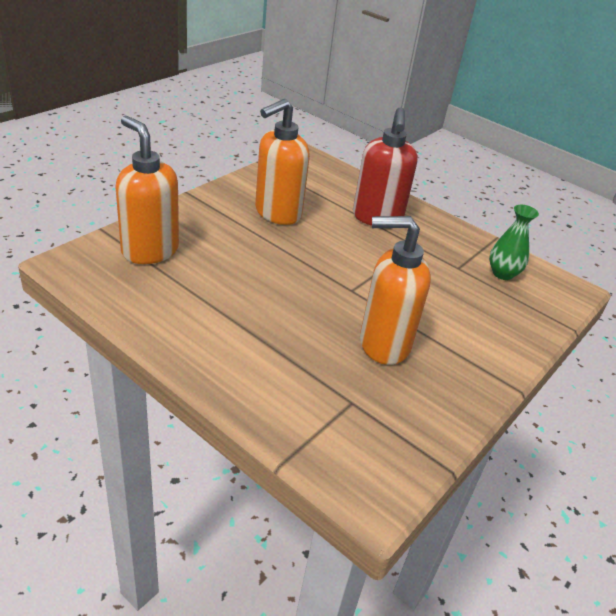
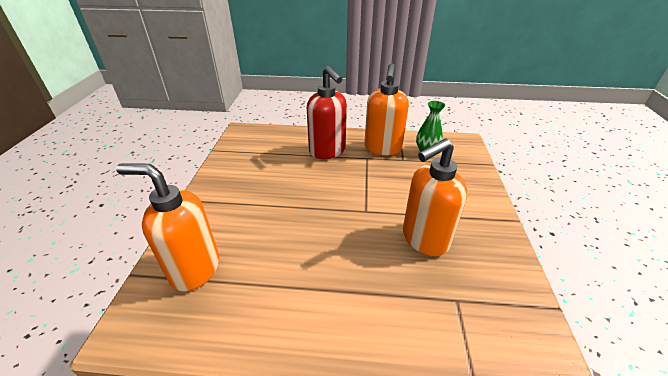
camera: 30 degrees left, 0 degrees up
orange soap dispenser [255,99,310,225] -> orange soap dispenser moved to [364,64,409,155]

